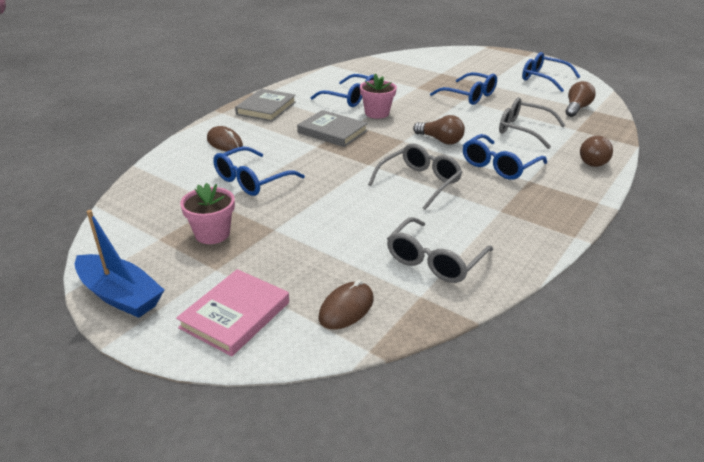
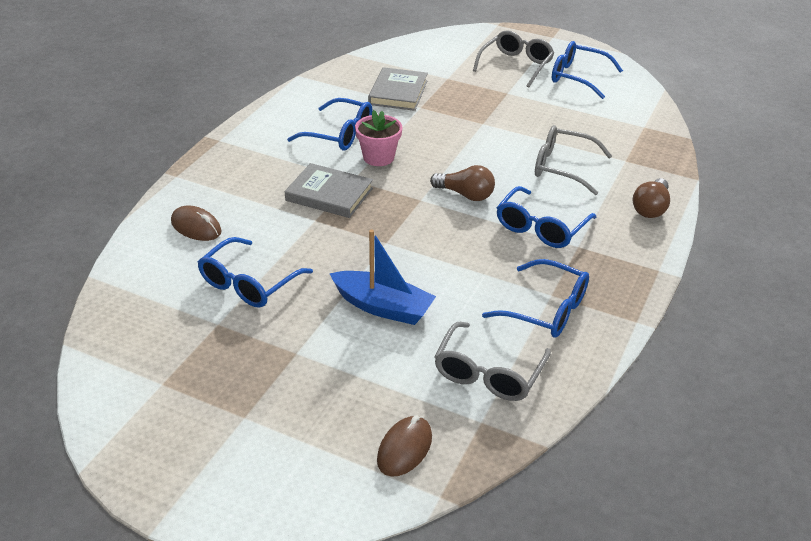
camera: 10 degrees left, 5 degrees up
blue boat [75,210,164,318] -> blue boat moved to [329,230,436,325]
pink book [176,269,289,356] -> none
pink flower pot [180,183,235,244] -> none
grey book [235,89,296,122] -> grey book moved to [368,67,428,111]
grey glasses [368,143,462,210] -> grey glasses moved to [473,30,554,87]
blue glasses [430,72,497,105] -> blue glasses moved to [482,259,589,338]
brown light bulb [566,81,596,117] -> none

